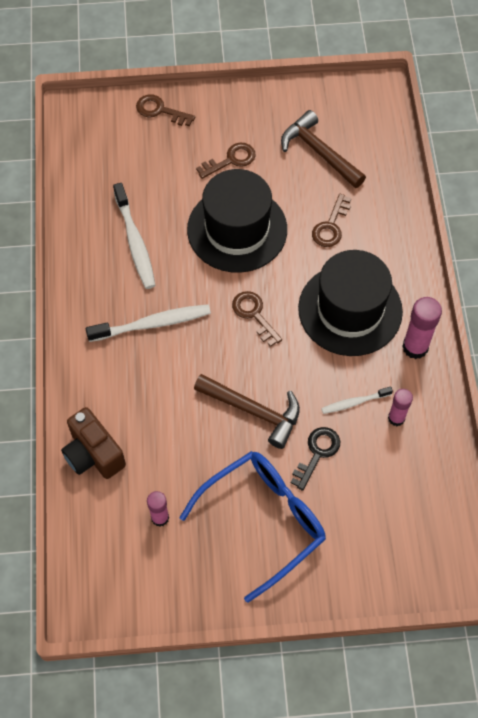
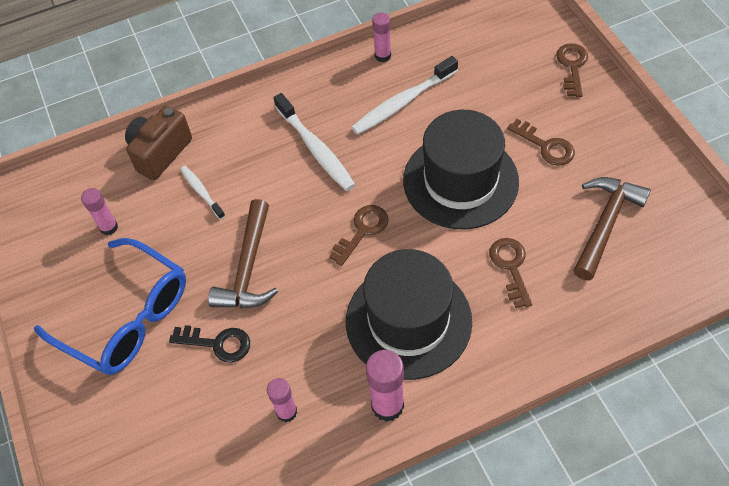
camera: 75 degrees right, 5 degrees down
brown key [312,194,351,247] -> brown key turned 75 degrees clockwise [489,238,532,308]
white toothbrush [321,386,393,414] -> white toothbrush moved to [180,166,225,219]
none -> pink glue stick [372,13,391,62]

